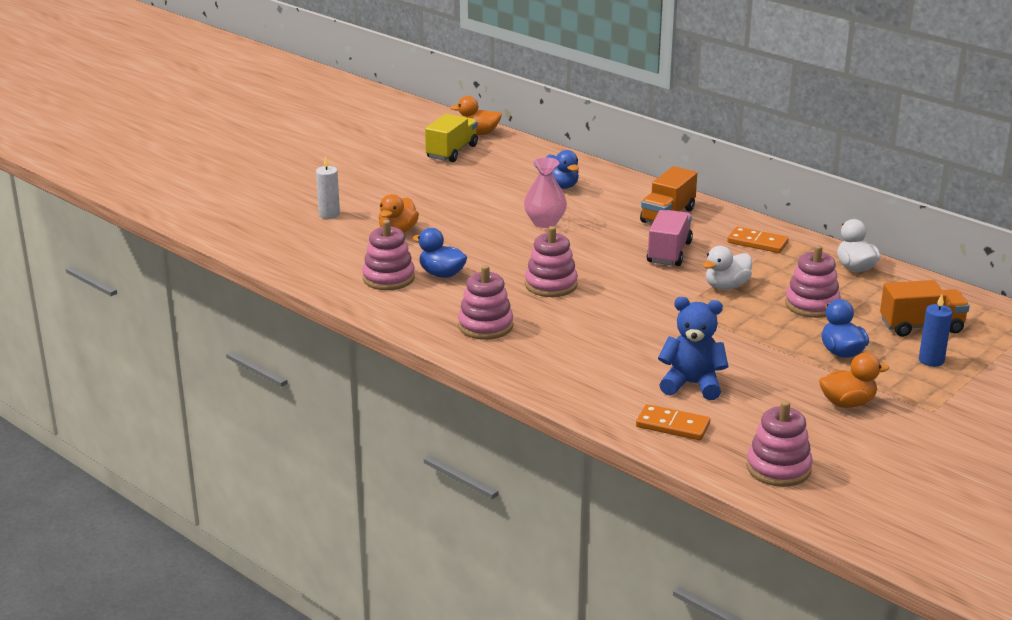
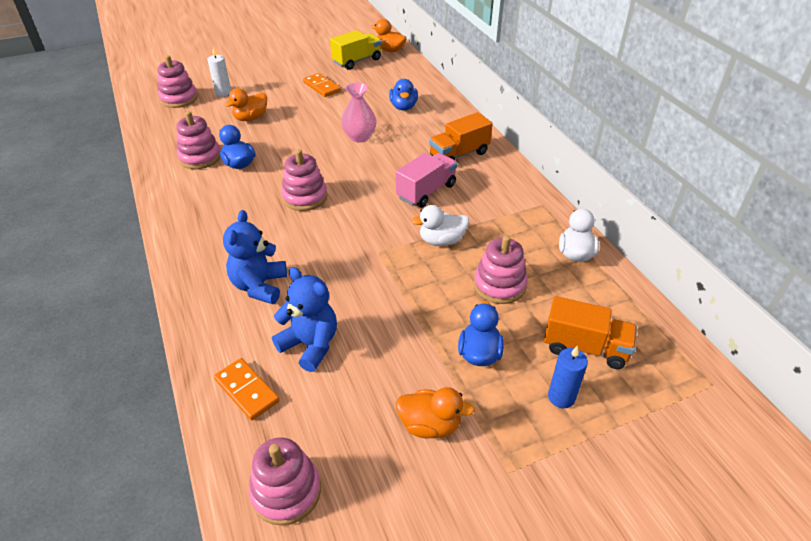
camera: 25 degrees right, 15 degrees up
pink stacking toy [458,265,513,340] -> pink stacking toy moved to [157,55,198,108]
orange domino [727,227,788,253] -> orange domino moved to [303,73,341,97]
none -> blue teddy bear [223,210,287,304]

